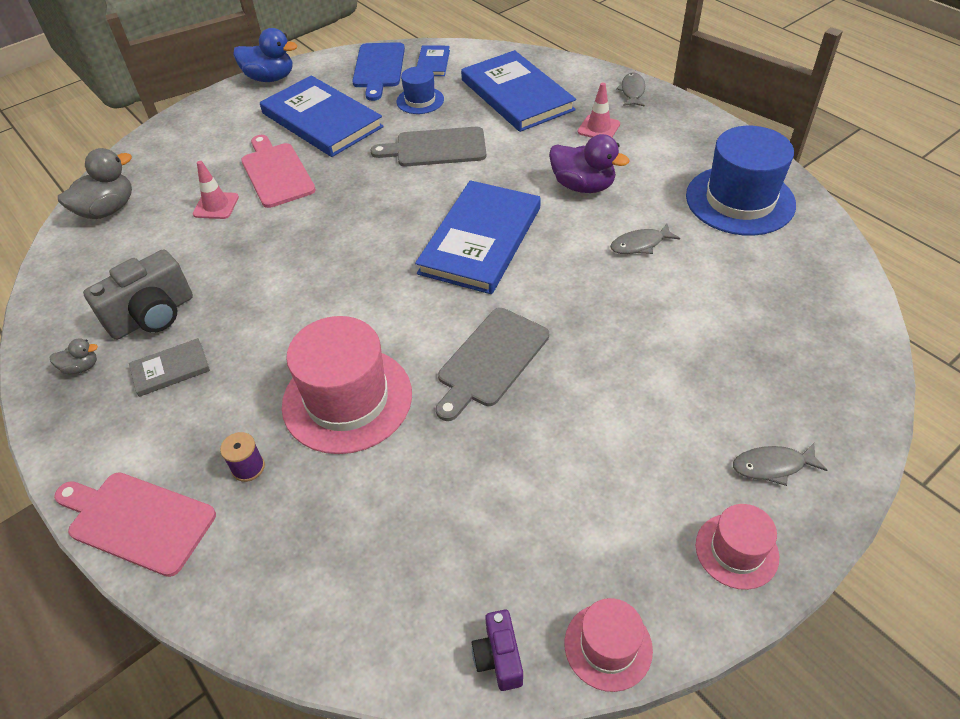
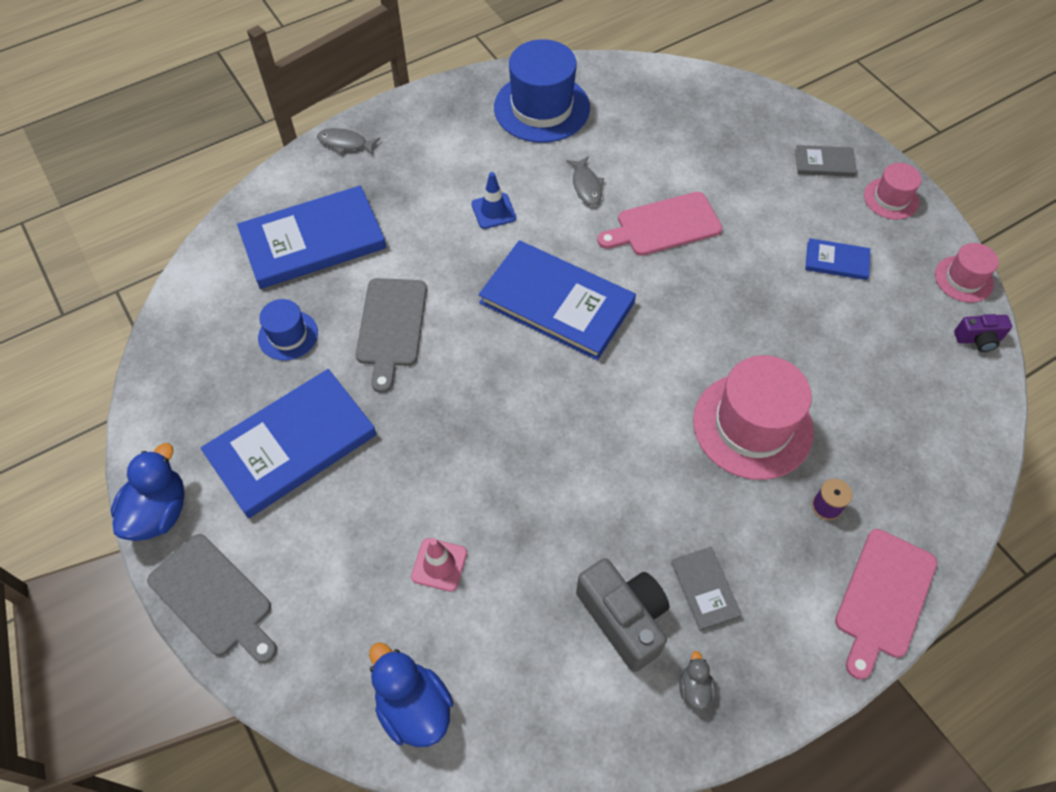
camera: 85 degrees left, 10 degrees up
grey duck [58,148,132,219] -> blue duck [369,642,453,747]
pink cutting board [241,135,316,208] -> pink cutting board moved to [597,192,722,256]
blue cutting board [352,42,405,101] -> none
blue book [417,46,450,76] -> blue book moved to [805,238,870,280]
grey cutting board [436,308,549,421] -> grey cutting board moved to [147,534,277,663]
purple duck [549,134,629,193] -> blue traffic cone [471,172,516,229]
pink traffic cone [578,83,620,138] -> none
grey fish [733,443,827,486] -> grey book [795,145,857,177]

